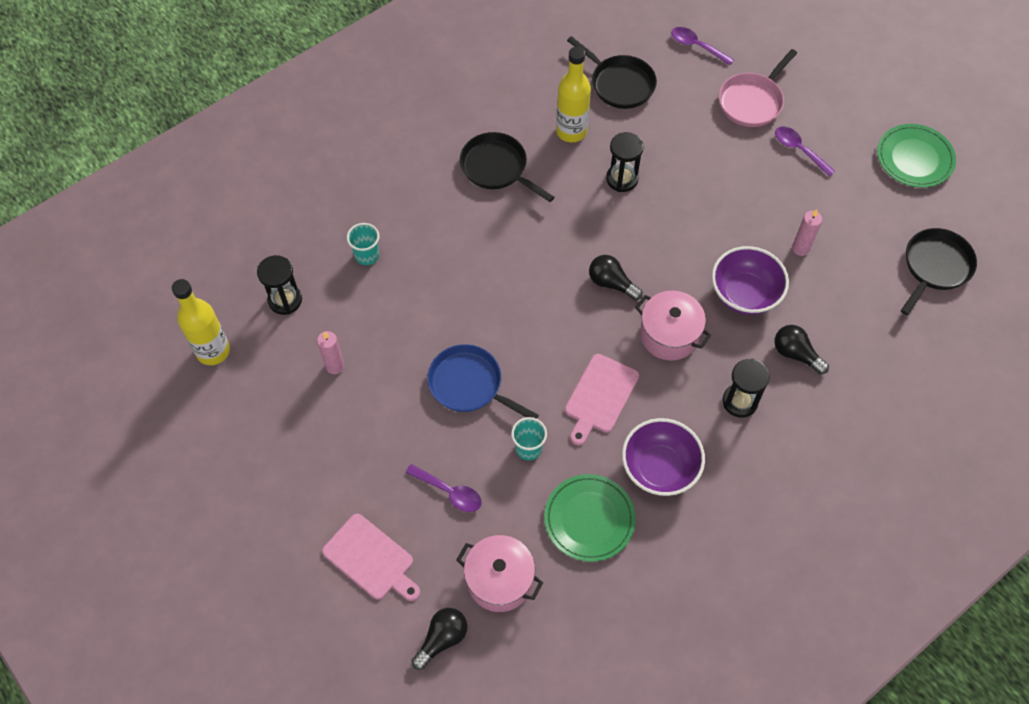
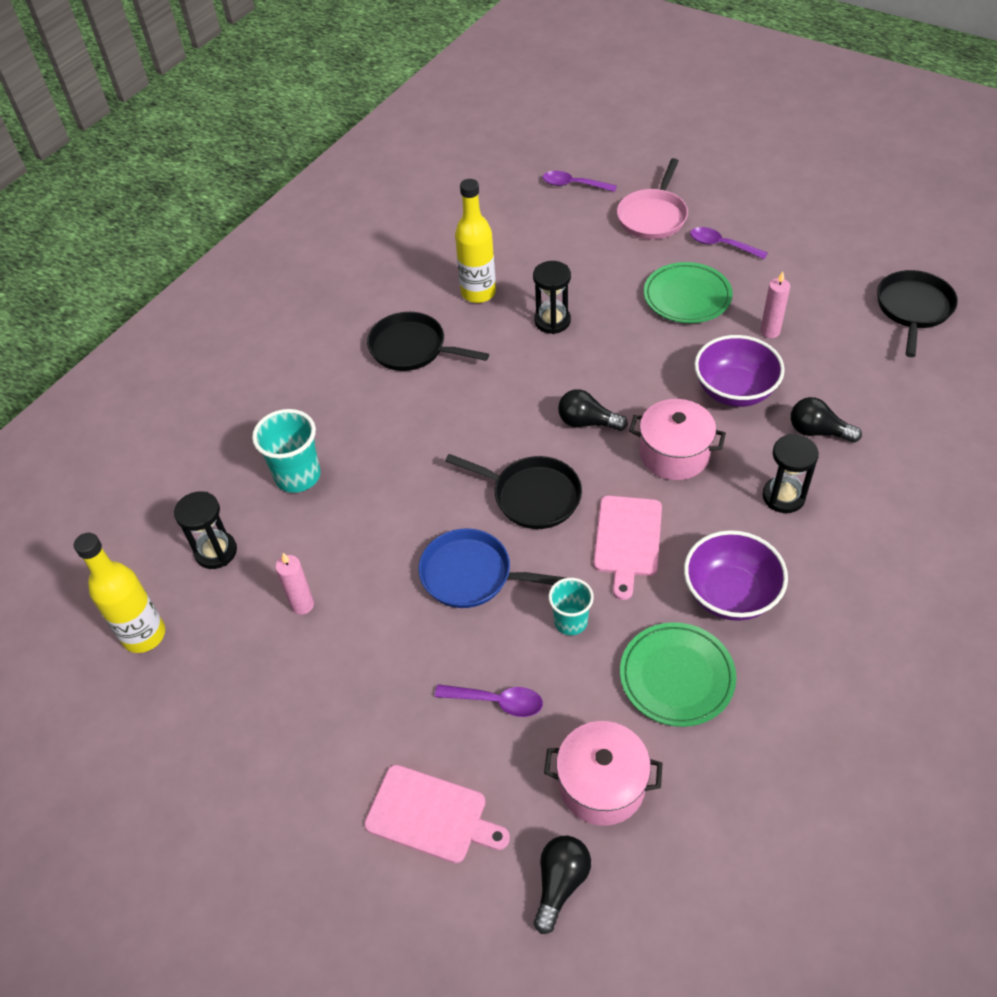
camera: 15 degrees left, 10 degrees down
turquoise cup [347,223,379,265] -> turquoise cup [252,409,321,493], size x1.56
black pan [567,36,657,109] -> black pan moved to [445,454,582,529]
green plate [877,124,956,188] -> green plate moved to [644,262,733,323]

